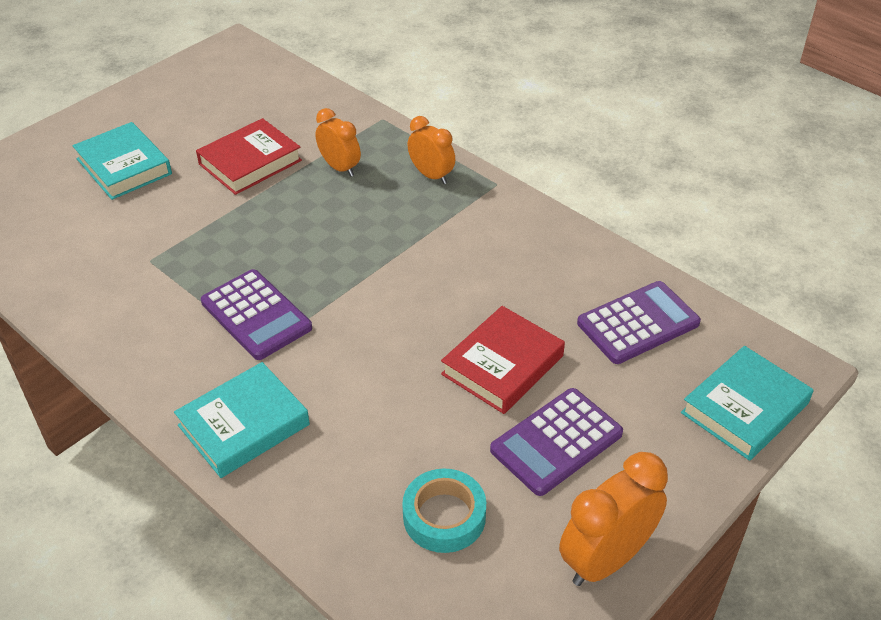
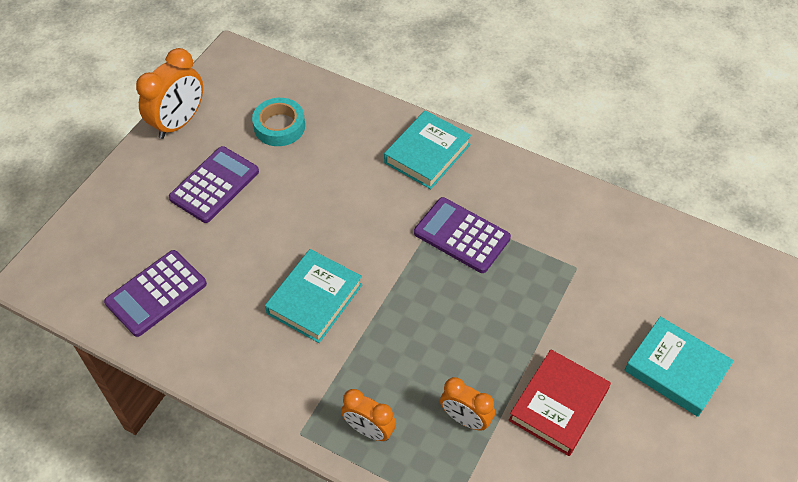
camera: 165 degrees right, 10 degrees up
red book [441,306,565,414] -> none
turquoise book [681,346,813,461] -> turquoise book moved to [265,249,362,343]

